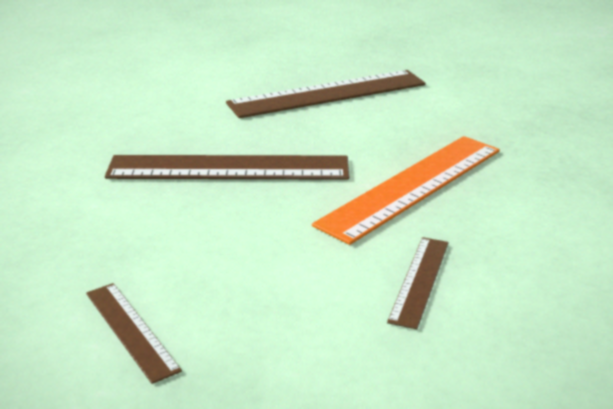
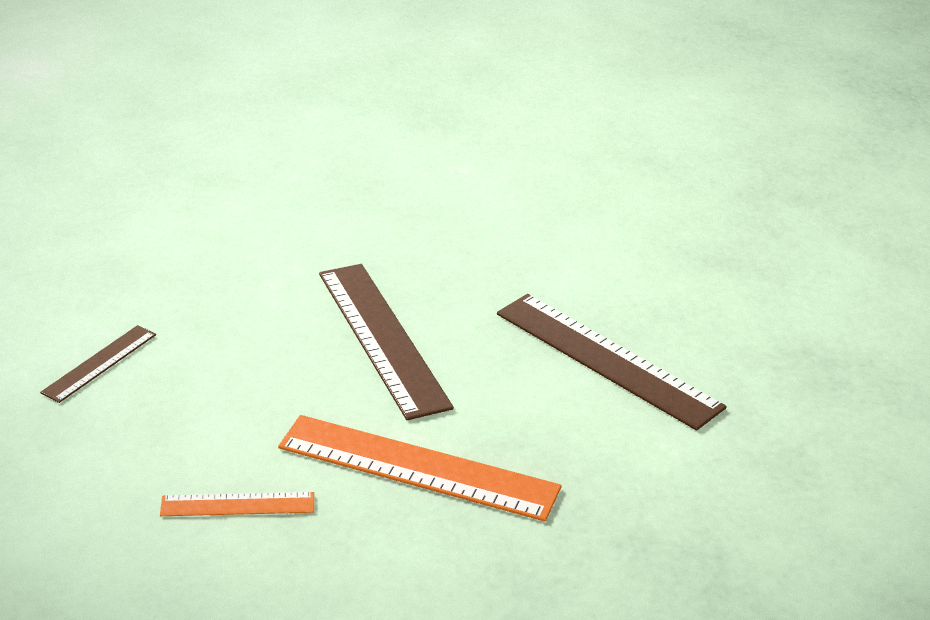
camera: 65 degrees right, 5 degrees up
brown ruler [387,237,449,329] -> orange ruler [160,492,314,516]

